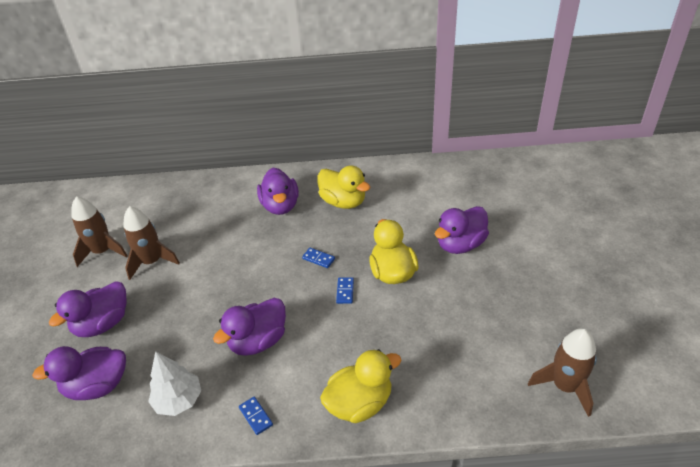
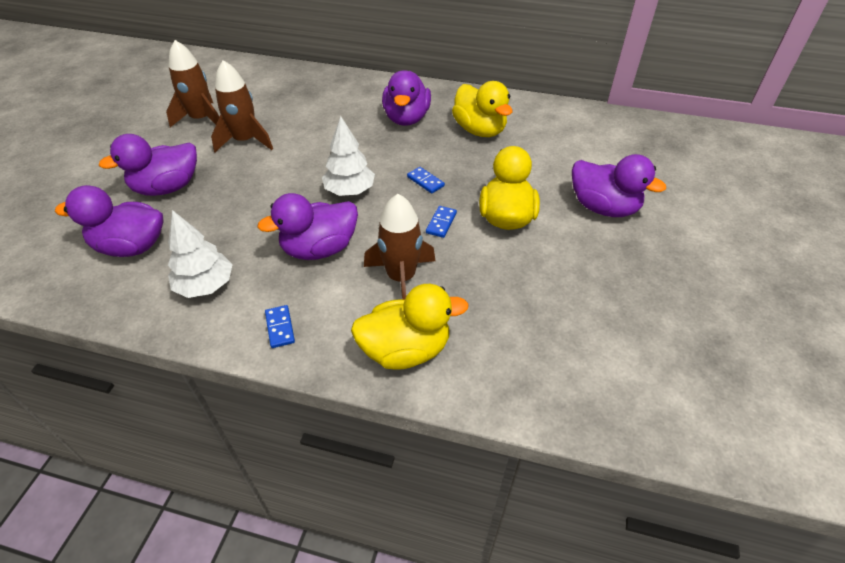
camera: 15 degrees right, 5 degrees up
purple duck [435,206,489,254] -> purple duck turned 120 degrees counterclockwise [572,154,666,217]
brown rocket [528,328,597,417] -> brown rocket moved to [364,194,436,300]
none -> white tree [322,116,375,196]

